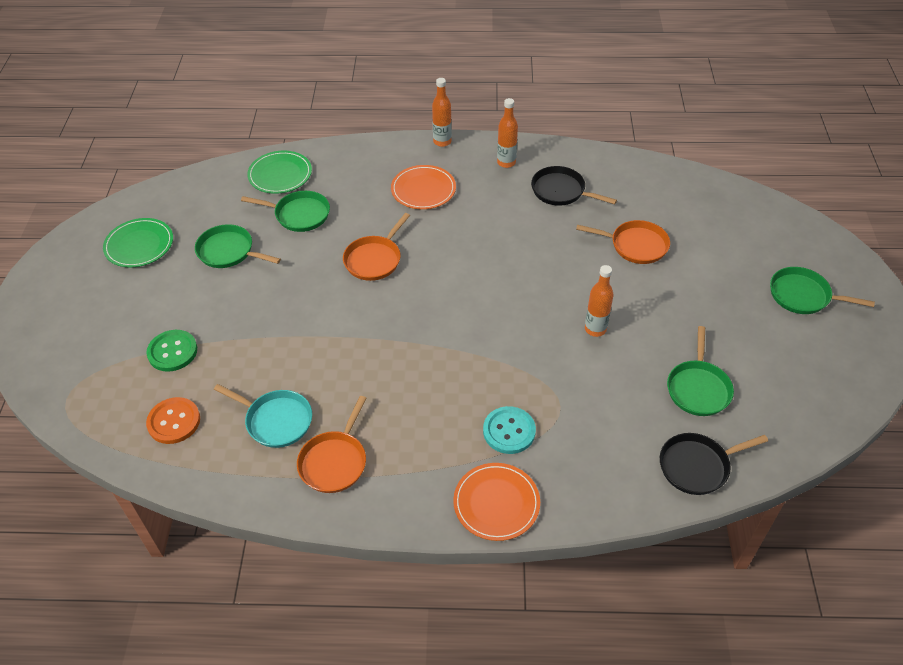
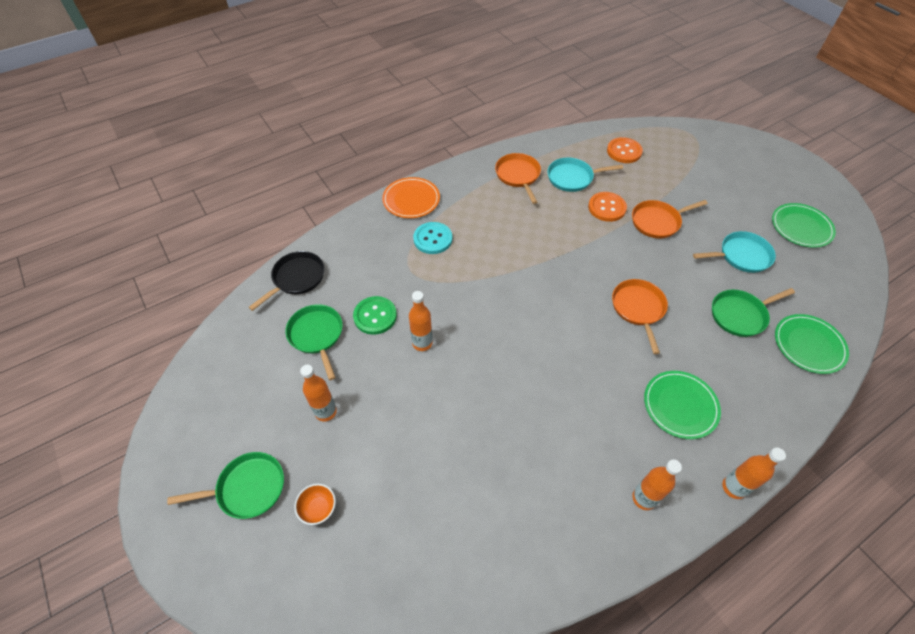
camera: 145 degrees right, 5 degrees up
green button [146,330,197,372] -> green button moved to [353,296,397,335]
green pan [195,224,281,268] -> turquoise pan [693,231,776,273]
orange plate [391,165,456,209] -> green plate [644,371,721,439]
black pan [531,166,617,206] -> none
orange pan [576,220,670,264] -> orange pan moved to [632,200,708,239]
none -> orange bowl [294,484,336,525]
none -> orange bottle [300,365,337,421]
none -> orange button [588,192,627,222]

